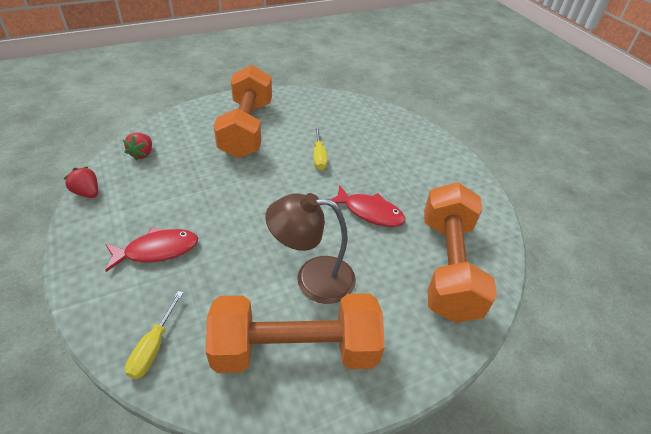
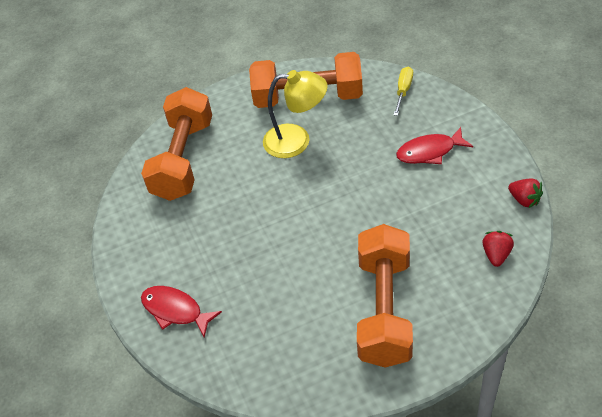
camera: 170 degrees left, 5 degrees up
brown lamp [265,193,356,304] -> yellow lamp [263,70,328,158]
yellow screwdriver [314,127,328,170] -> none
red fish [330,185,406,227] -> red fish moved to [141,286,222,338]

